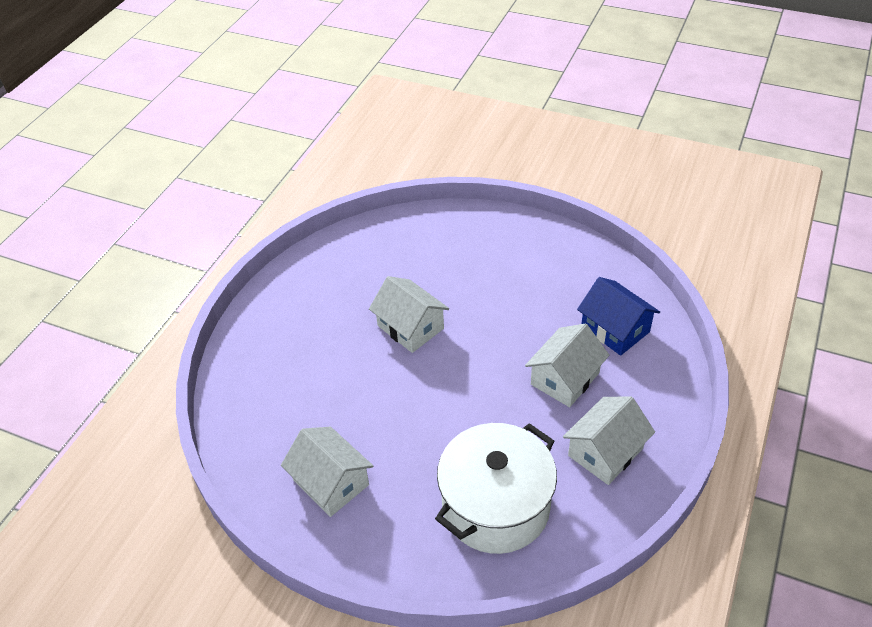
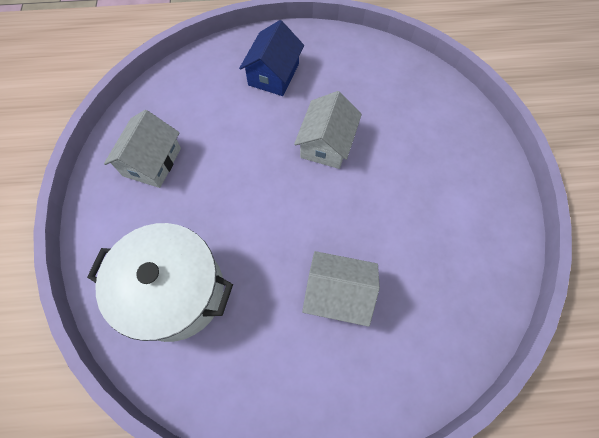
camera: 60 degrees right, 20 degrees up
white house [563,397,655,485] -> none
blue house [577,277,660,356] -> blue house moved to [239,20,304,96]

